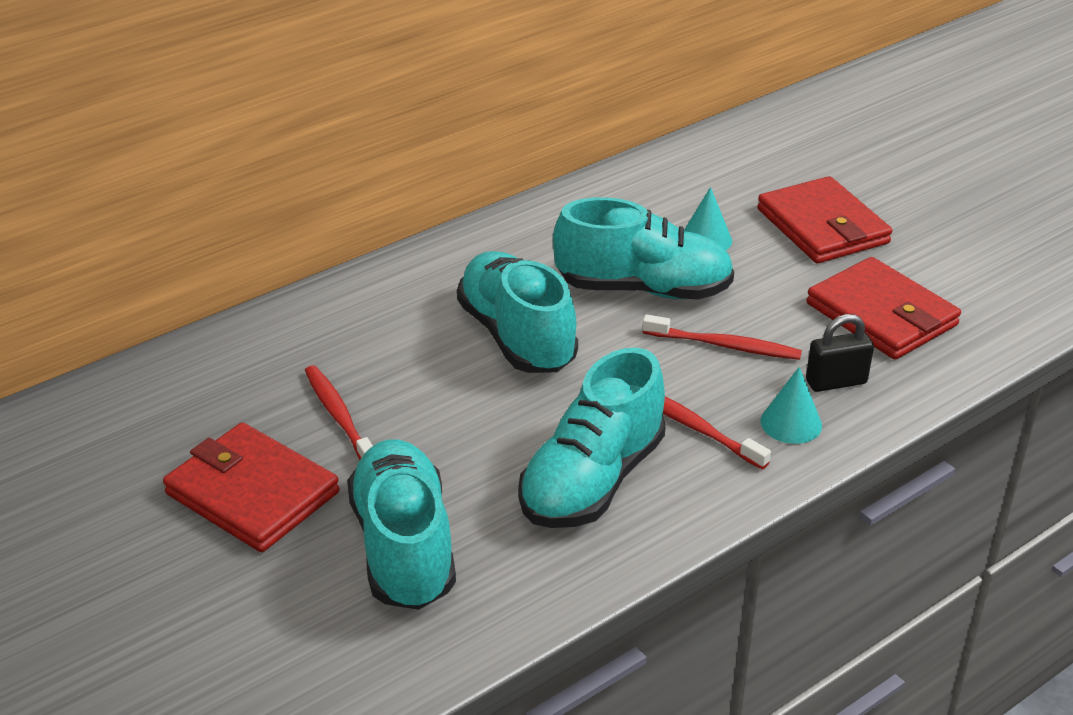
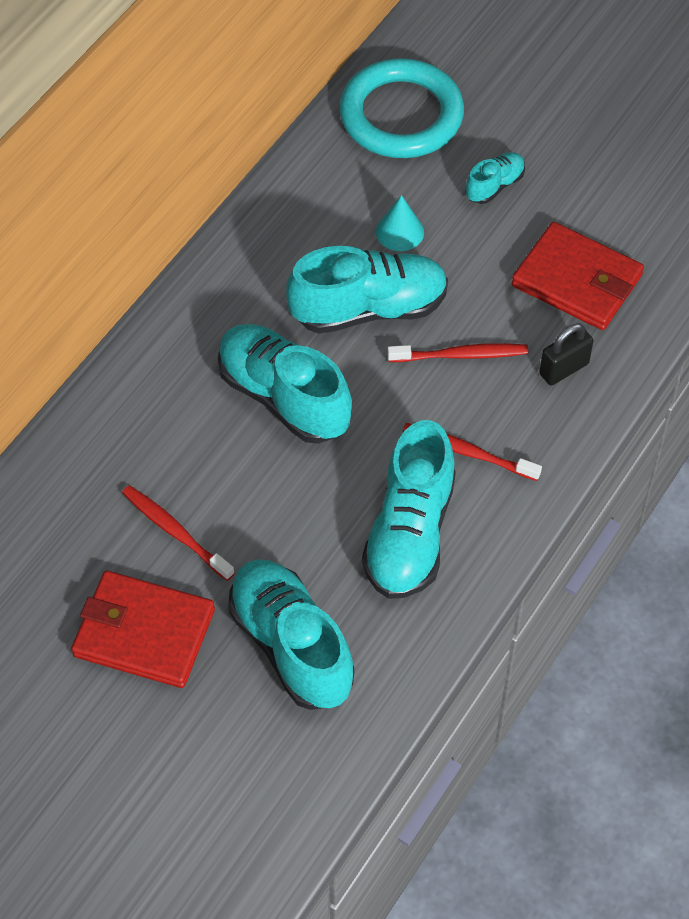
camera: 20 degrees left, 20 degrees up
red wallet [757,176,892,263] -> turquoise shoe [466,152,525,204]
turquoise cone [760,367,822,444] -> none
none -> turquoise ring [339,58,464,158]

